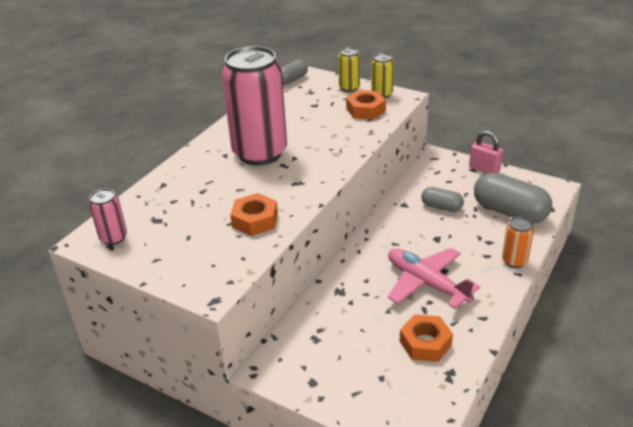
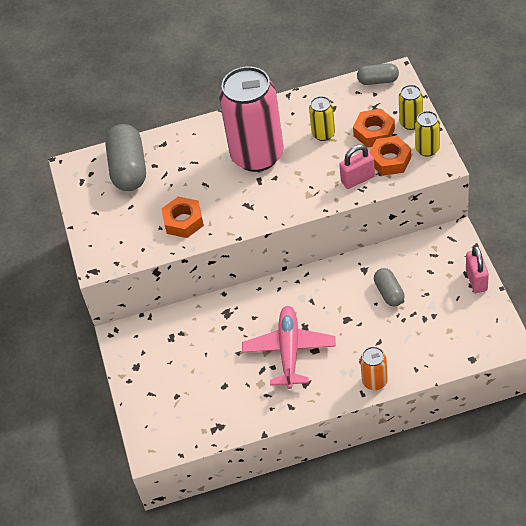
camera: 50 degrees right, 15 degrees up
pink can [89,188,127,245] -> none
orange nut [400,314,453,362] -> orange nut moved to [353,108,395,148]
grey capsule [474,172,552,223] -> grey capsule moved to [105,124,146,191]
none -> yellow can [309,96,335,141]
none -> pink padlock [339,145,375,189]

